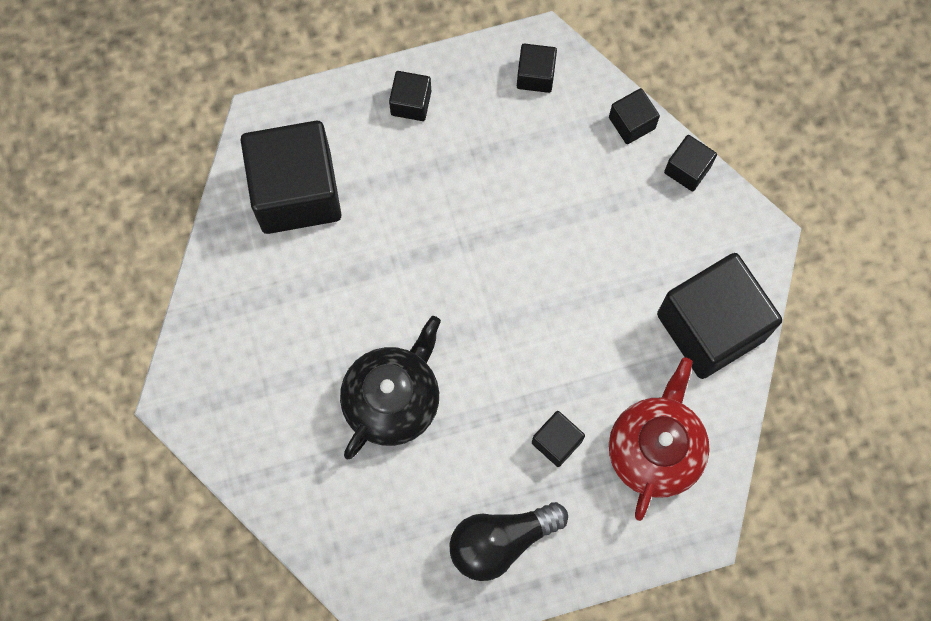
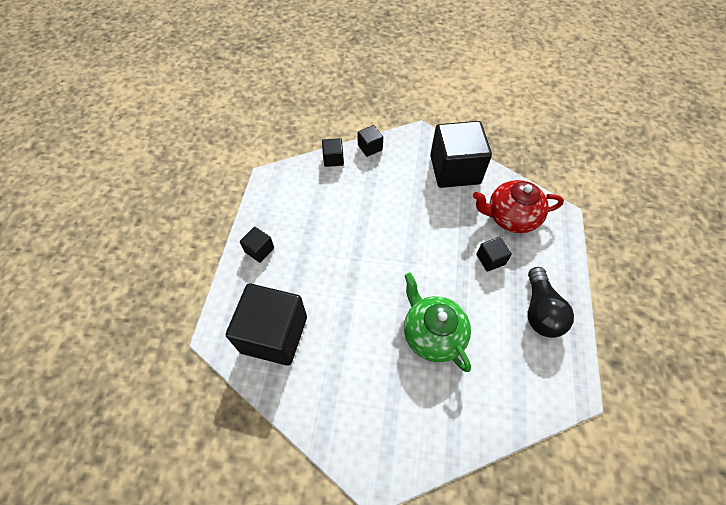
camera: 65 degrees left, 15 degrees down
black teapot [340,316,441,459] -> green teapot [404,273,471,372]
black cube [517,43,557,93] -> none
red teapot [609,357,710,521] -> red teapot turned 45 degrees counterclockwise [473,180,564,233]

